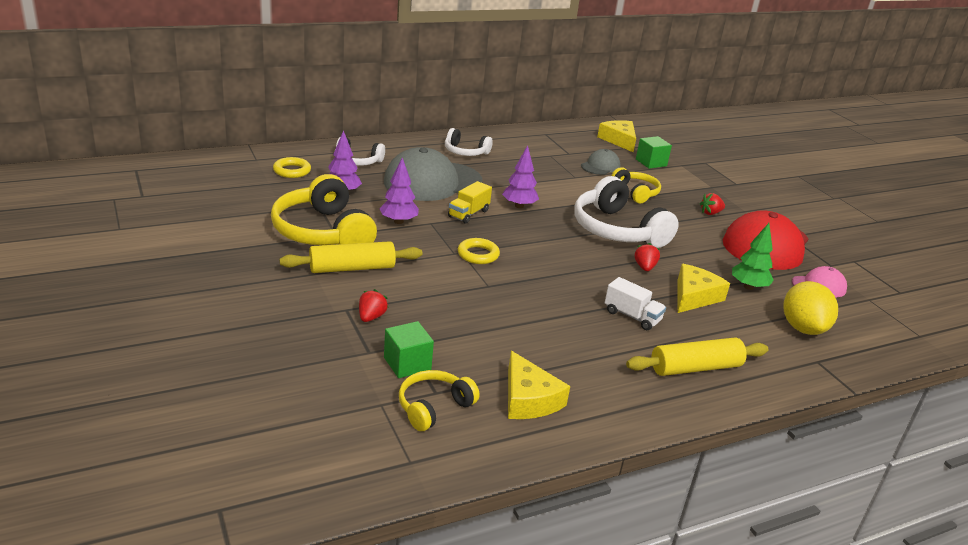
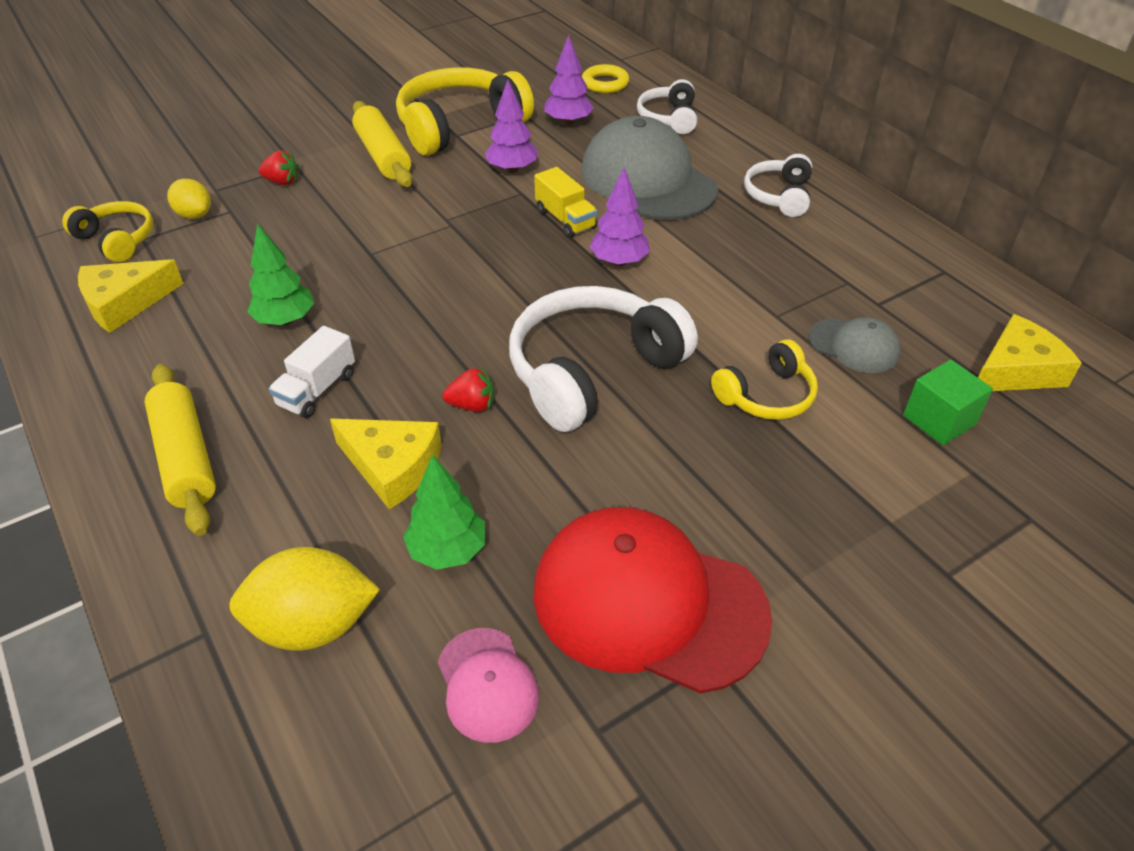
camera: 85 degrees right, 15 degrees up
green cube [384,321,434,378] -> yellow lemon [167,179,211,219]
yellow truck [448,181,492,224] -> yellow truck turned 150 degrees counterclockwise [534,167,597,238]
yellow ring [458,238,500,264] -> none
red strawberry [700,193,725,215] -> none
none -> green tree [247,223,314,325]

